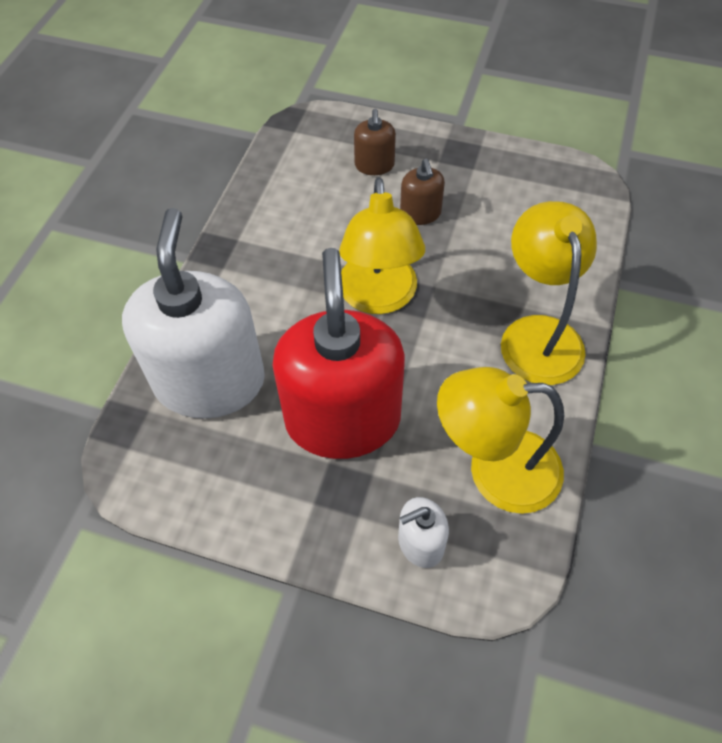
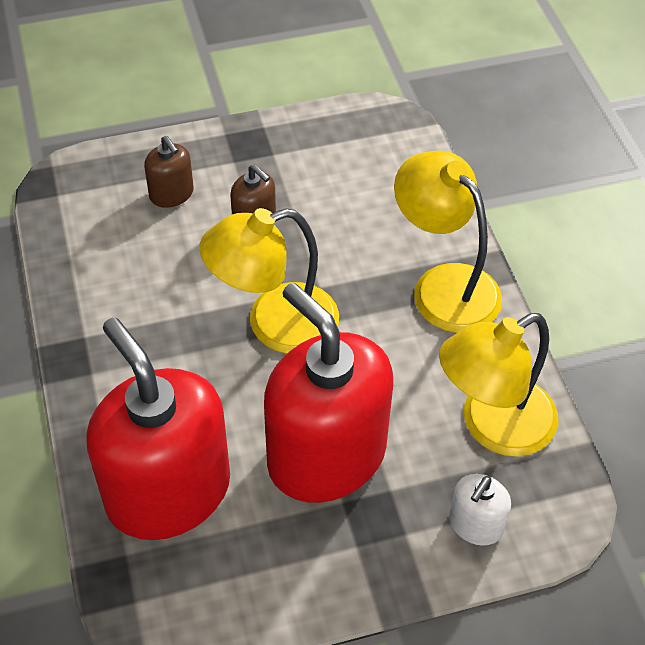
camera: 35 degrees left, 5 degrees down
white soap dispenser [122,208,265,419] -> red soap dispenser [86,317,230,540]
yellow lamp [339,177,425,314] -> yellow lamp turned 105 degrees clockwise [200,208,339,354]

